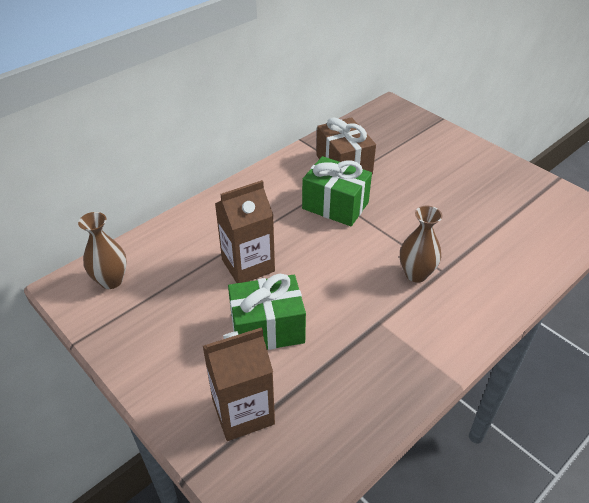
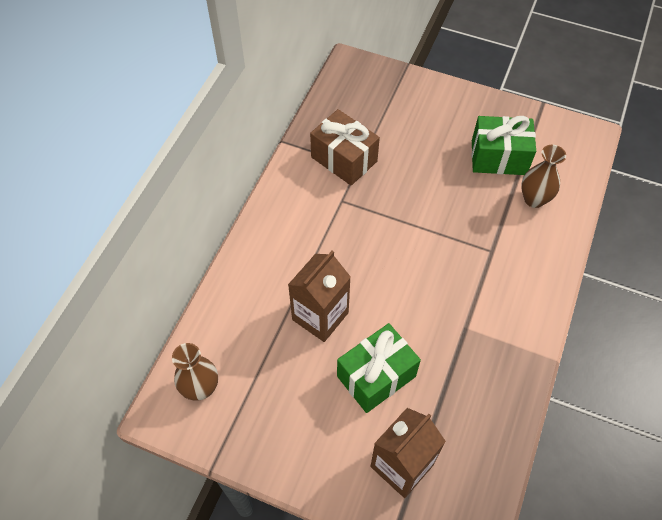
camera: 25 degrees left, 15 degrees up
green gift [302,156,372,226] -> green gift moved to [472,116,536,175]
brown vase [400,205,443,283] -> brown vase moved to [521,145,566,208]

